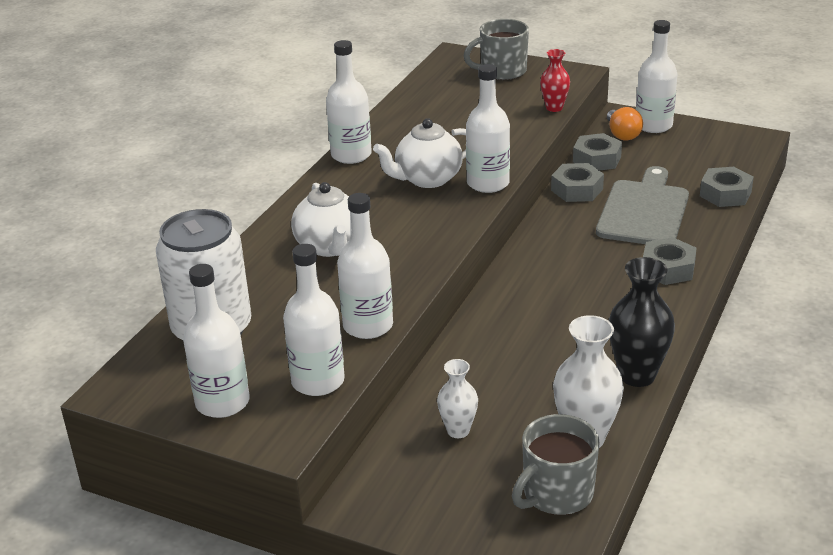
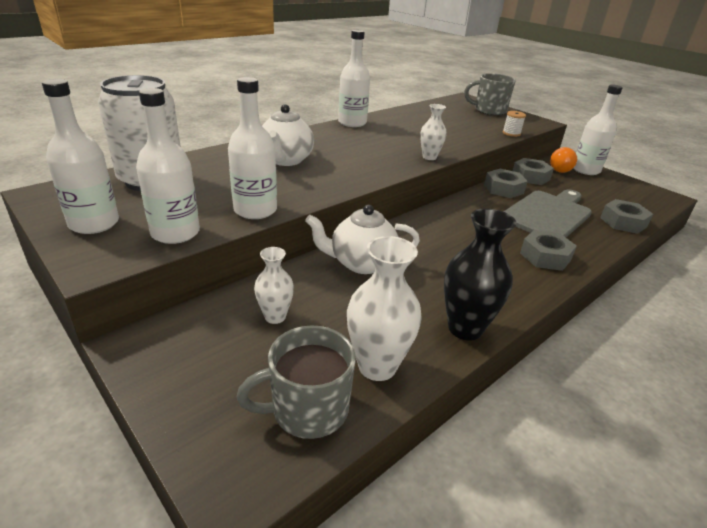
camera: 20 degrees right, 0 degrees up
white teapot [373,118,466,188] -> white teapot moved to [305,205,420,274]
white bottle [466,64,510,193] -> white vase [420,104,446,160]
red vase [540,49,570,112] -> white spool [503,111,526,137]

